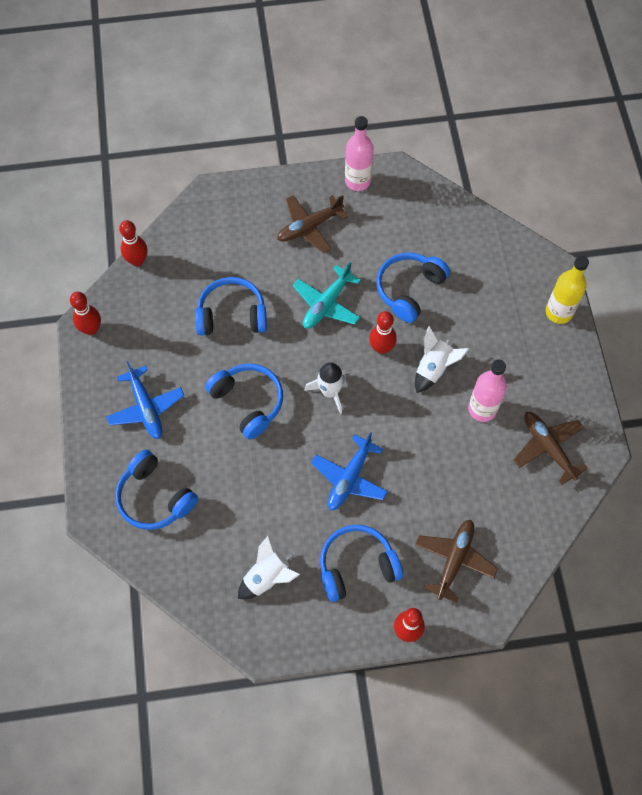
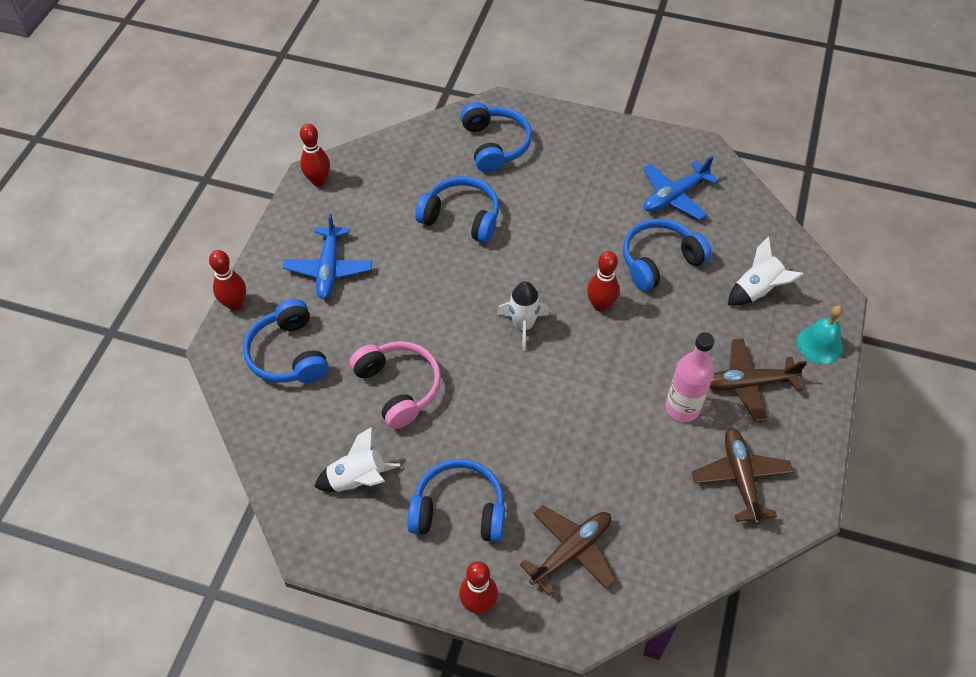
camera: 25 degrees right, 10 degrees down
red bowling pin [119,220,148,266] -> red bowling pin moved to [209,250,246,311]
blue headphones [205,364,283,439] -> blue headphones moved to [460,102,532,173]
brown plane [277,195,348,253] -> brown plane moved to [710,339,807,422]
turquoise plane [293,262,361,329] -> none
blue plane [311,432,388,510] -> blue plane moved to [643,156,719,220]
pink bottle [345,116,374,191] -> none
white rocket [415,326,469,393] -> white rocket moved to [728,237,804,306]
yellow bottle [546,256,589,324] -> turquoise bell [797,305,843,364]
none -> pink headphones [350,341,441,429]

